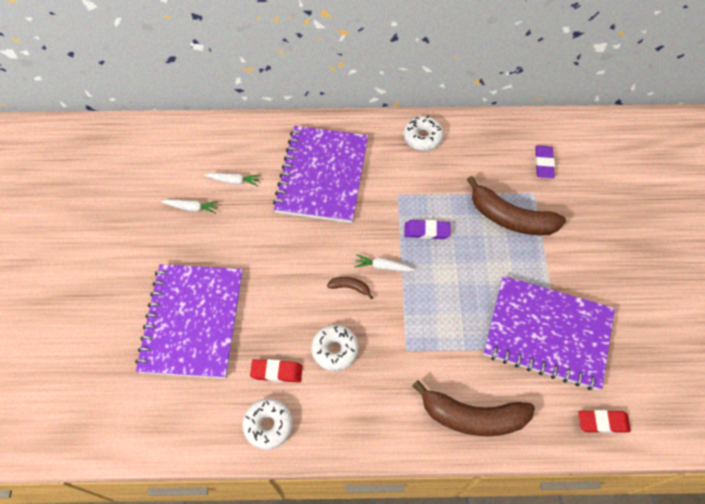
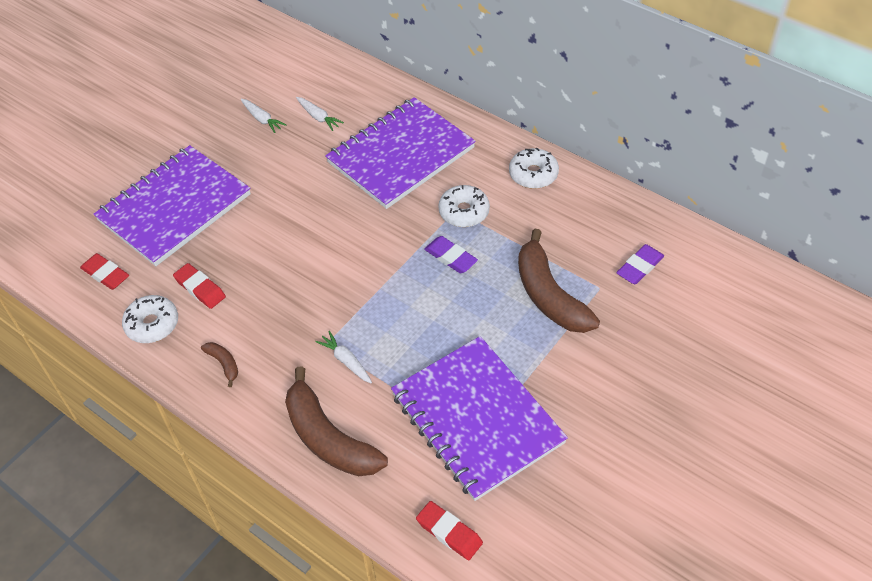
camera: 40 degrees right, 10 degrees down
white donut [311,325,359,371] -> white donut moved to [438,185,490,227]
brown banana [327,277,374,299] -> brown banana moved to [201,342,238,387]
white carrot [354,254,415,272] -> white carrot moved to [315,331,372,383]
none -> red eraser [80,253,129,290]

